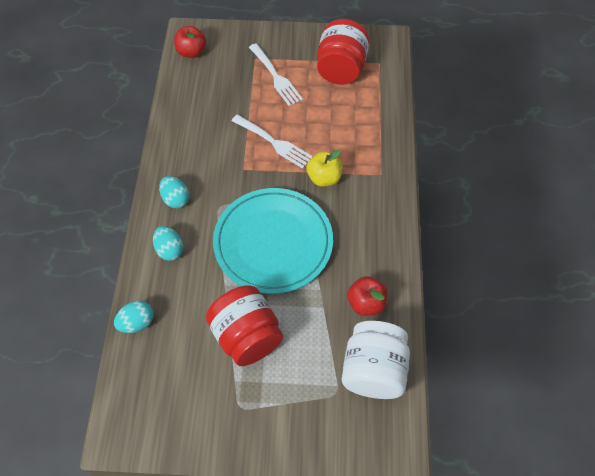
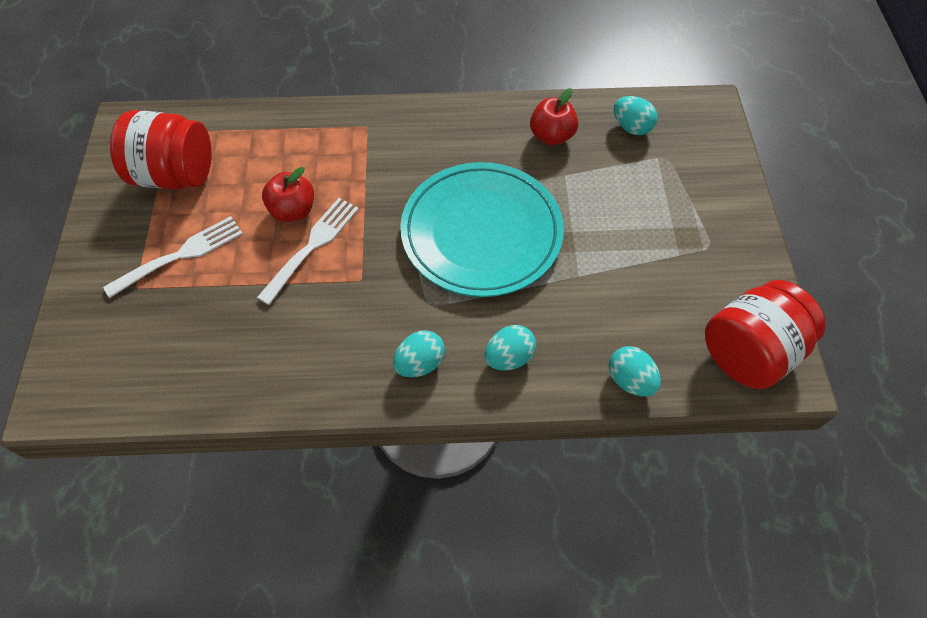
camera: 95 degrees left, 0 degrees up
red apple [174,26,206,58] -> red apple moved to [262,167,314,222]
red jar [206,285,283,366] -> red jar moved to [705,280,826,389]
yellow apple [306,150,343,187] -> none
white jar [342,321,410,399] -> turquoise egg [614,96,658,135]

